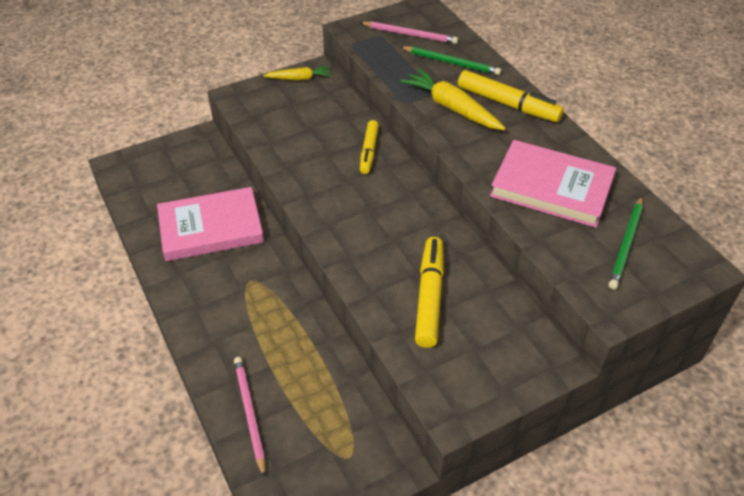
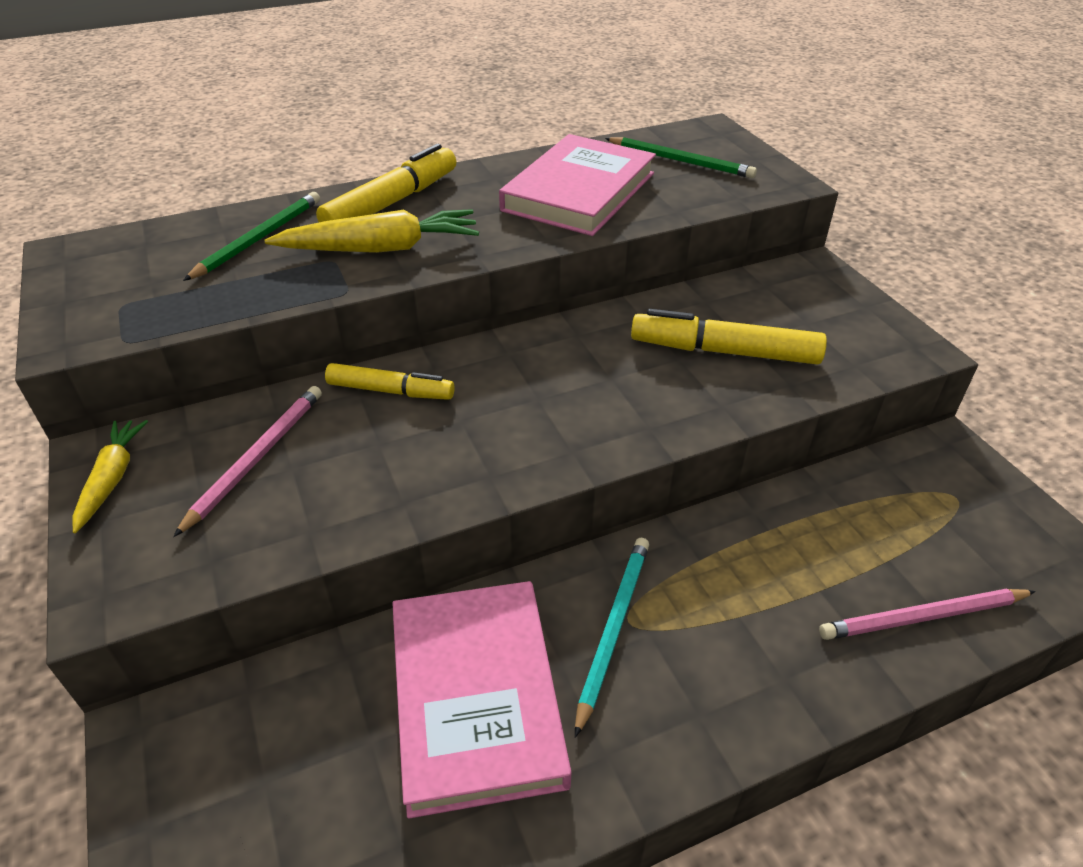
camera: 85 degrees left, 5 degrees down
pink pencil [359,21,458,44] -> pink pencil moved to [173,386,322,537]
yellow carrot [400,68,506,130] -> yellow carrot turned 150 degrees counterclockwise [264,209,479,253]
none -> turquoise pencil [575,538,649,738]

